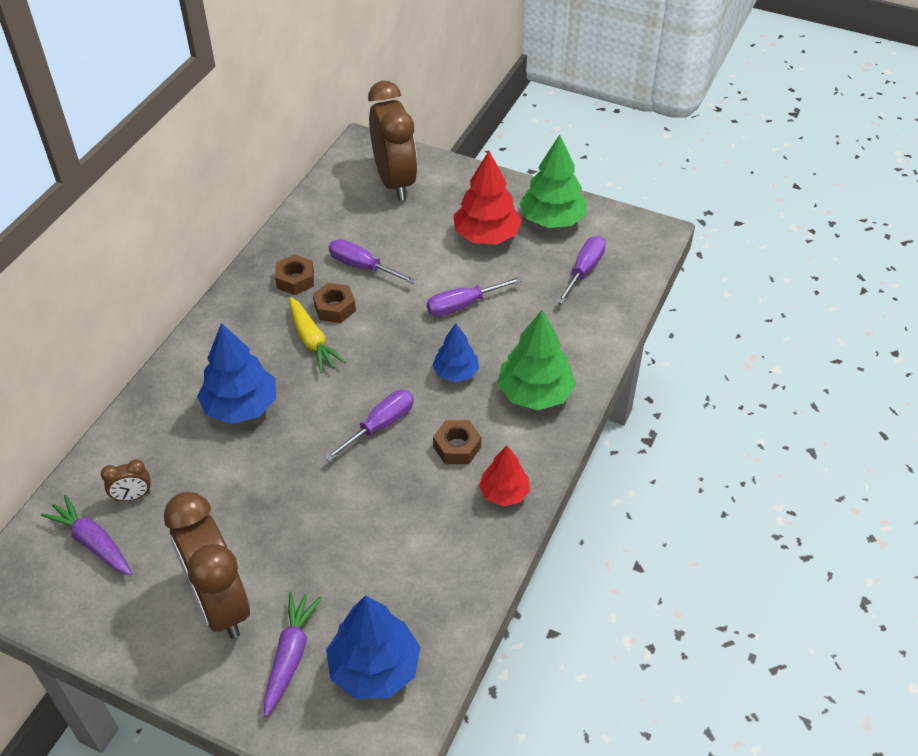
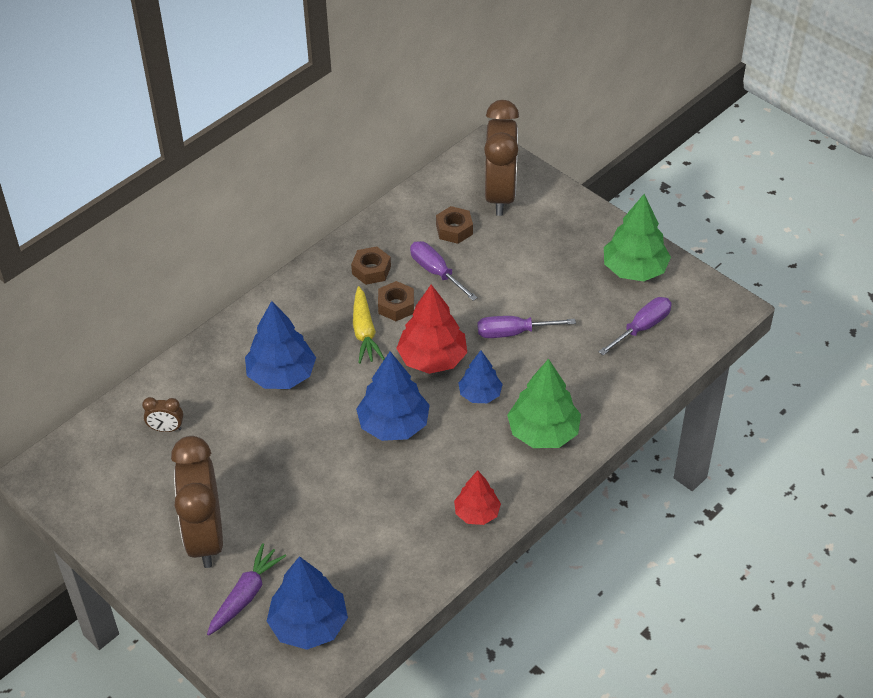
camera: 20 degrees right, 0 degrees up
purple carrot [40,495,132,575] -> none
purple screwdriver [324,390,414,462] -> blue tree [356,351,430,441]
brown nut [433,420,481,464] -> brown nut moved to [436,206,473,244]
red tree [454,151,522,245] -> red tree moved to [396,284,467,374]

